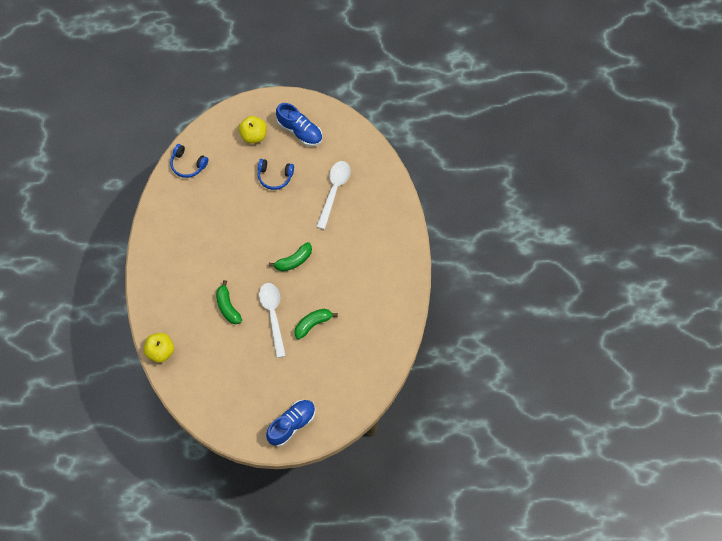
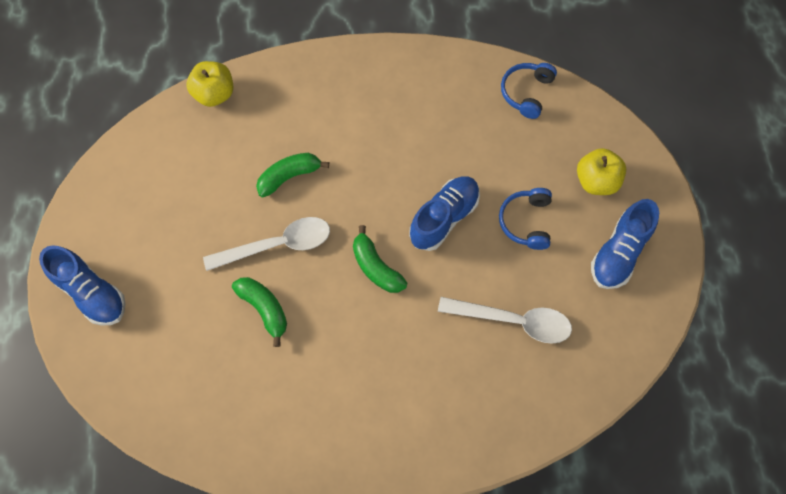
camera: 85 degrees right, 0 degrees up
none -> blue shoe [409,176,480,251]

